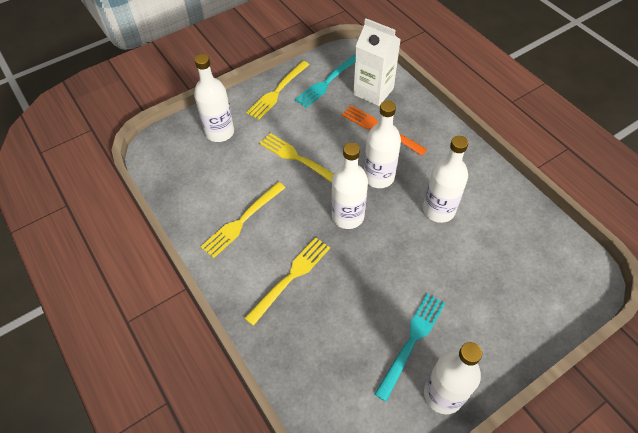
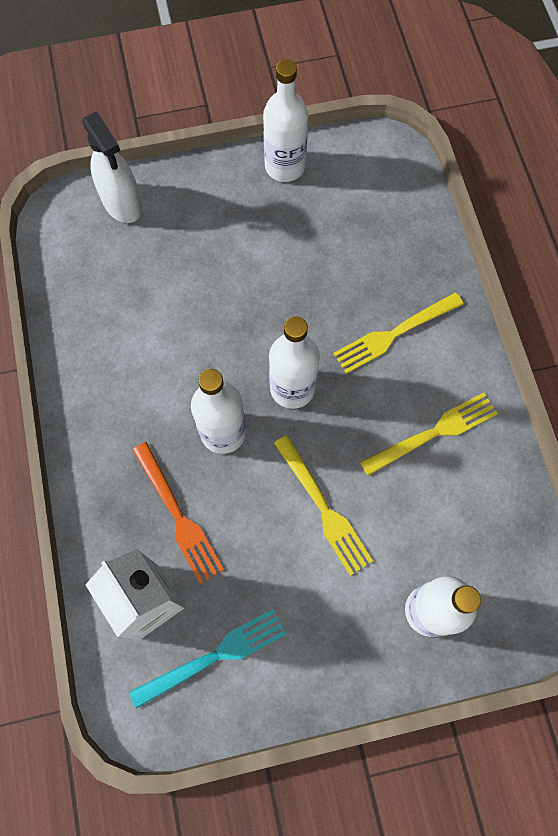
camera: 160 degrees left, 15 degrees up
yellow fork [246,61,309,120] -> none
turquoise fork [374,293,445,402] -> none
white bottle [423,136,468,223] -> none
none -> white spray bottle [82,112,142,223]

